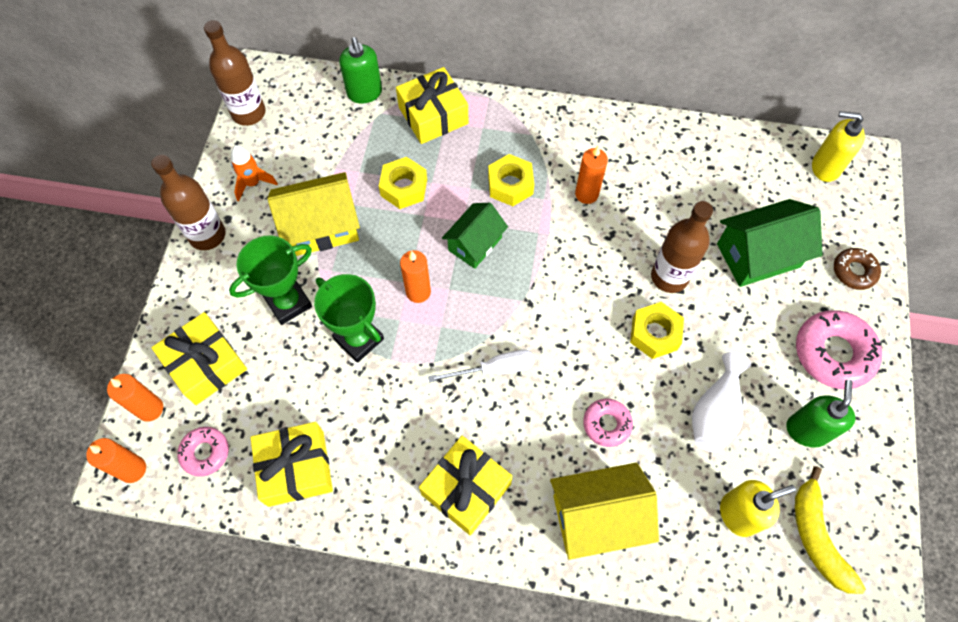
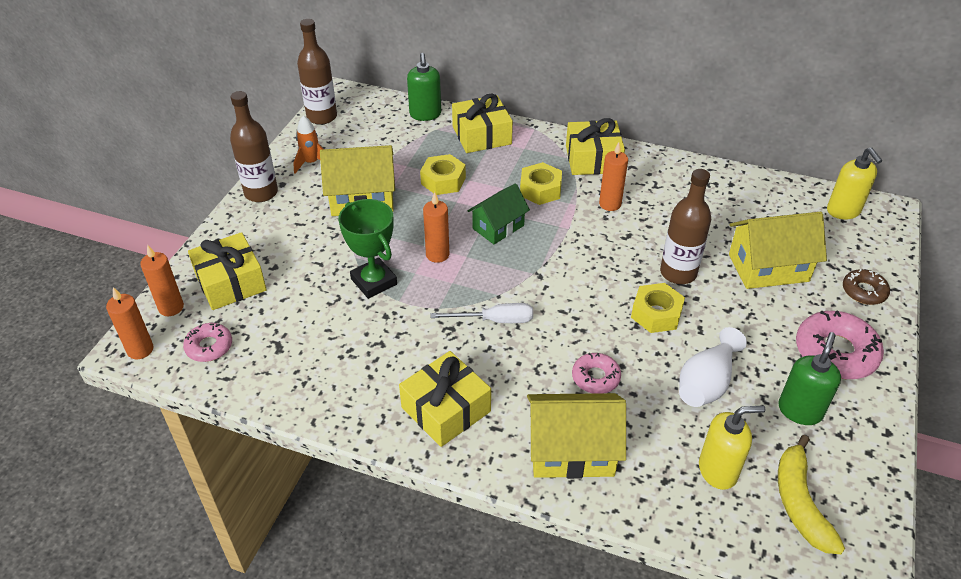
camera: 10 degrees right, 20 degrees down
green trophy [229,236,312,325] -> none
yellow gift [250,422,333,507] -> yellow gift moved to [566,118,625,175]
green house [717,199,822,287] -> yellow house [729,212,827,289]
yellow soap dispenser [812,111,865,182] -> yellow soap dispenser turned 135 degrees counterclockwise [827,147,882,220]

